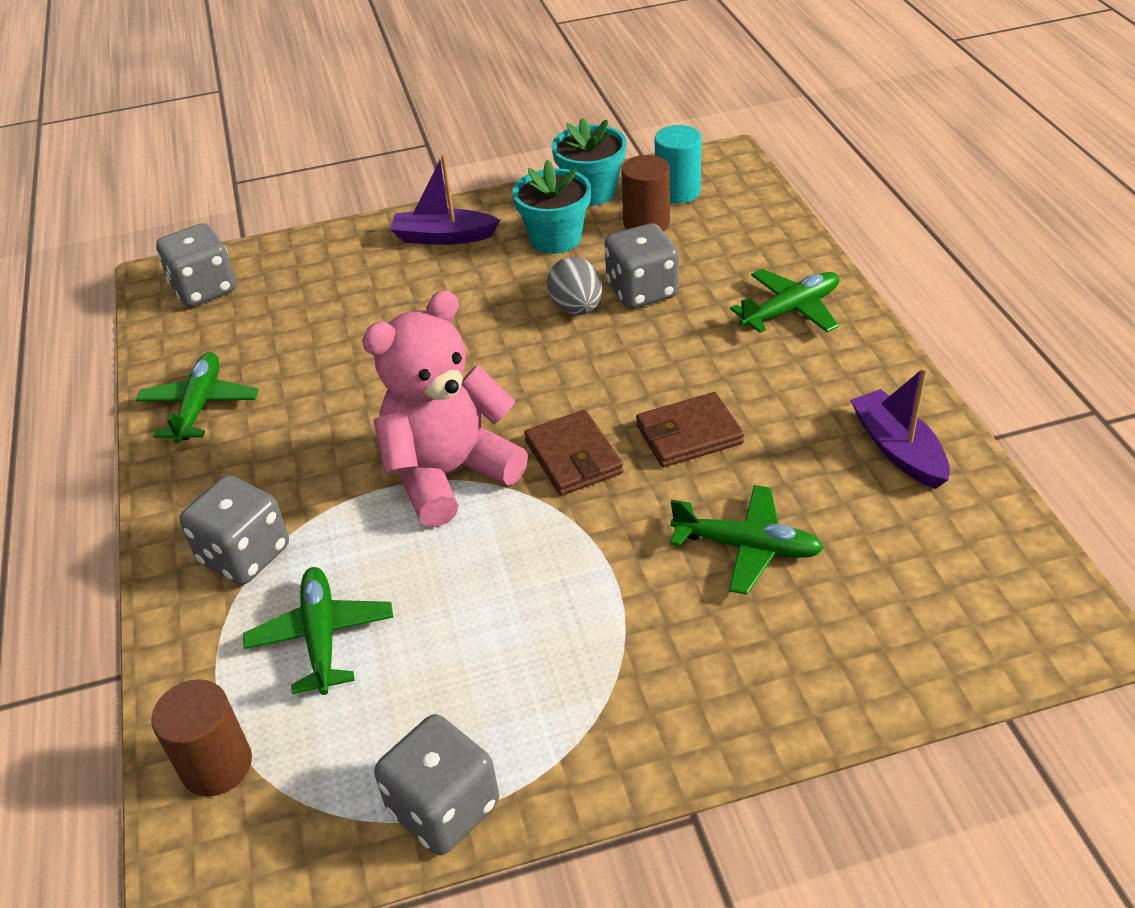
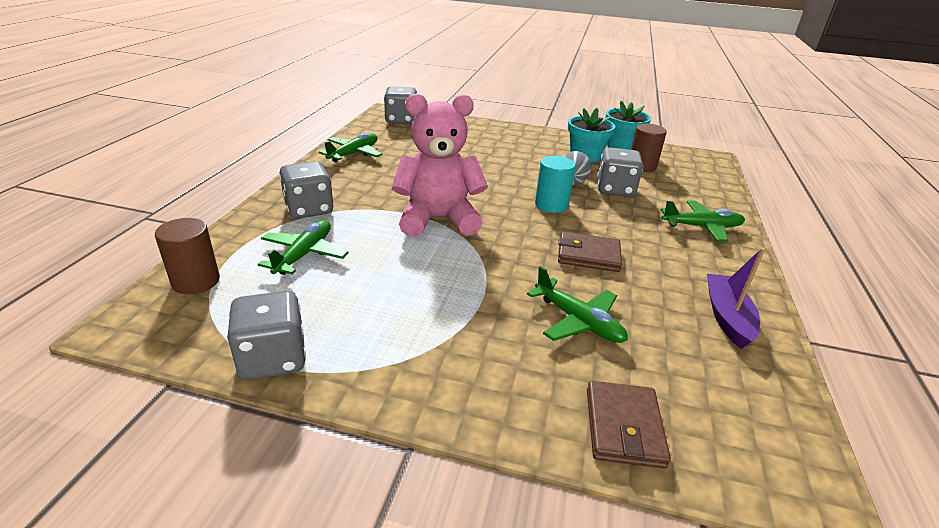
camera: 25 degrees right, 10 degrees down
purple boat [390,154,500,245] -> none
brown wallet [524,410,623,496] -> brown wallet moved to [587,381,671,469]
turquoise cylinder [655,125,702,204] -> turquoise cylinder moved to [535,156,576,213]

